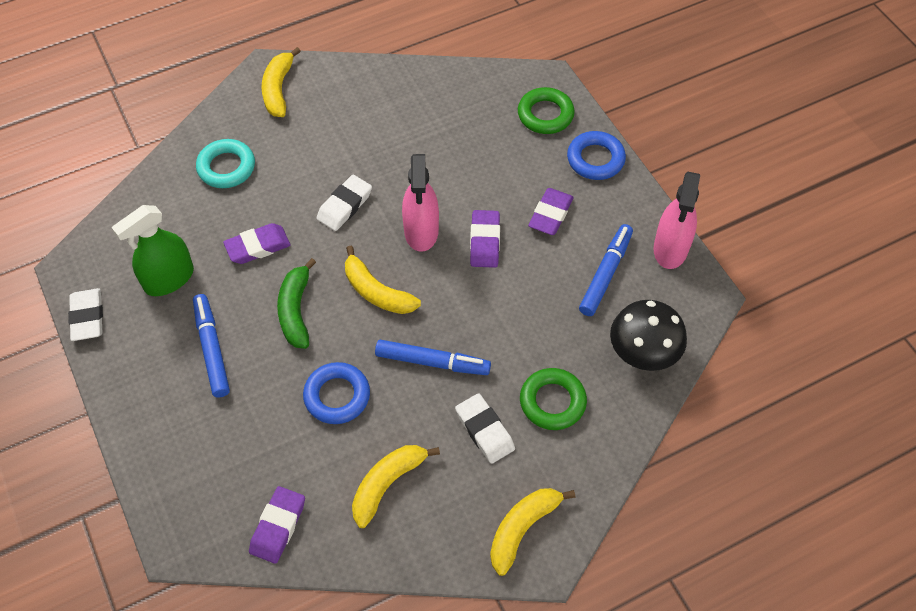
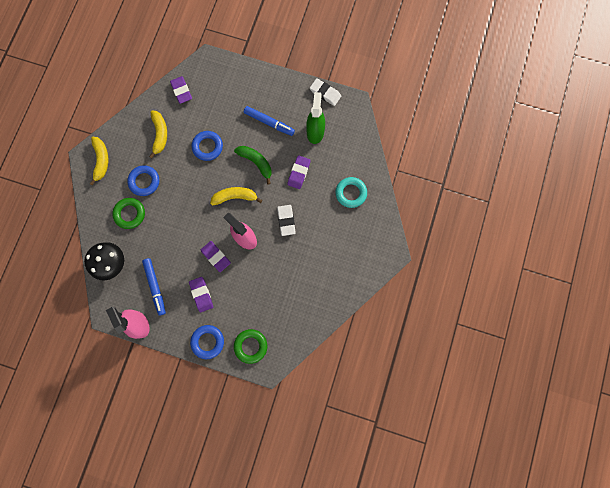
camera: 135 degrees right, 20 degrees up
yellow banana [261,47,301,117] -> none
blue marker [375,340,491,375] -> none
white eraser [455,393,515,464] -> blue ring [127,165,159,196]

